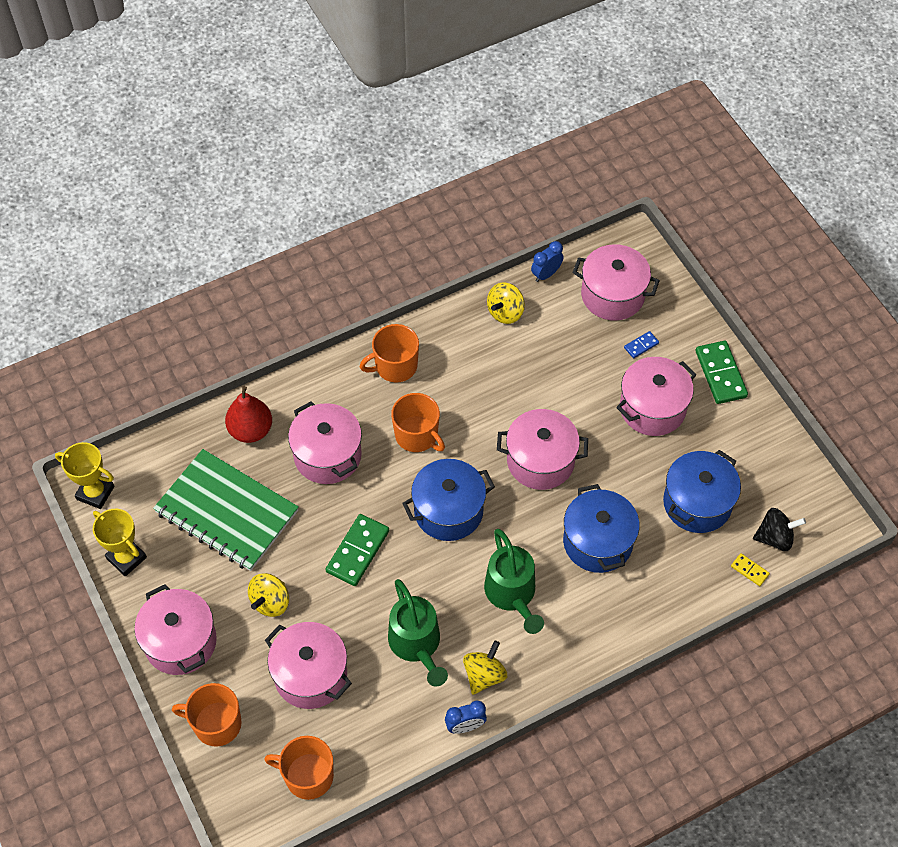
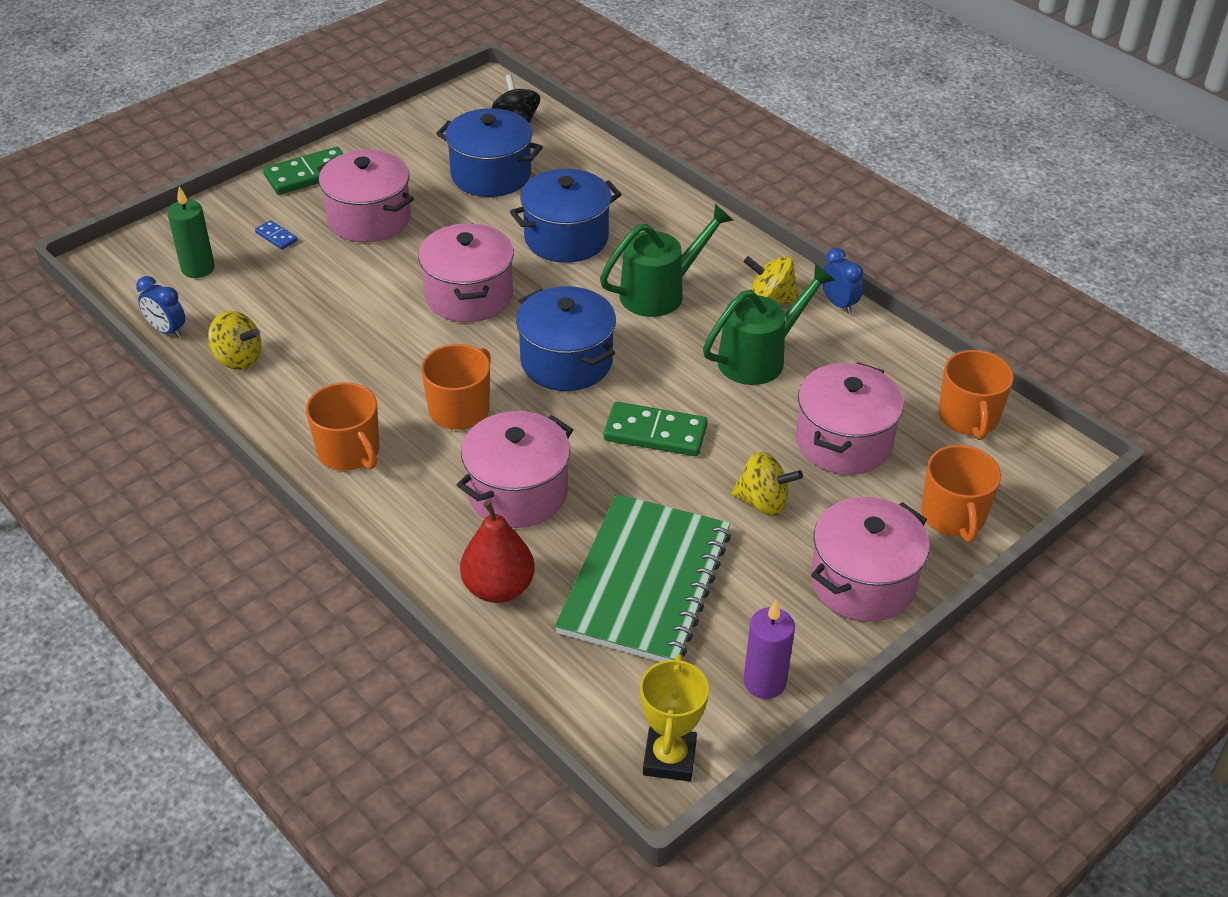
camera: 105 degrees left, 15 degrees down
yellow trophy [93,509,147,576] -> purple candle [744,601,795,699]
pink pot [572,244,660,321] -> green candle [167,186,215,278]
yellow domino [731,553,770,586] -> none

